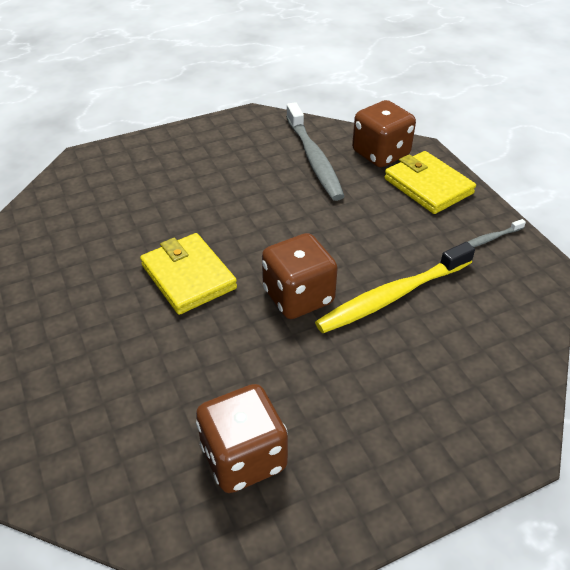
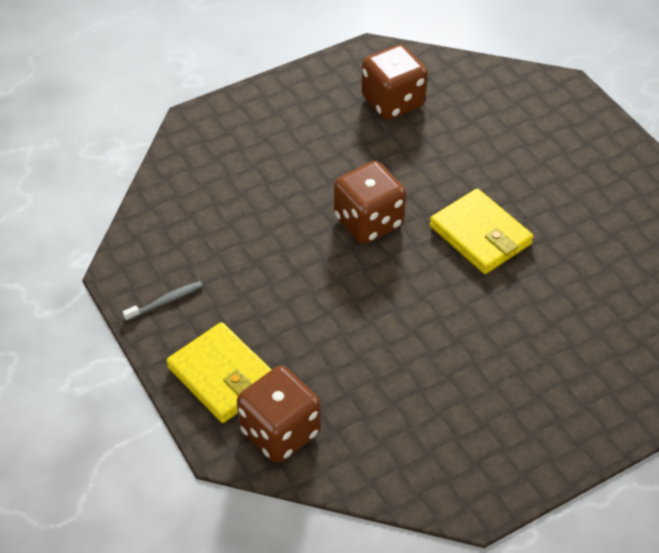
camera: 175 degrees right, 5 degrees up
grey toothbrush [286,102,345,201] -> none
yellow toothbrush [315,242,475,333] -> none

